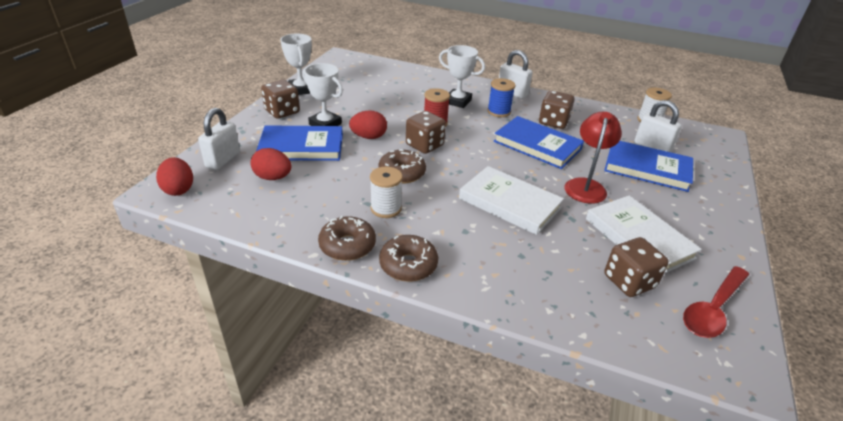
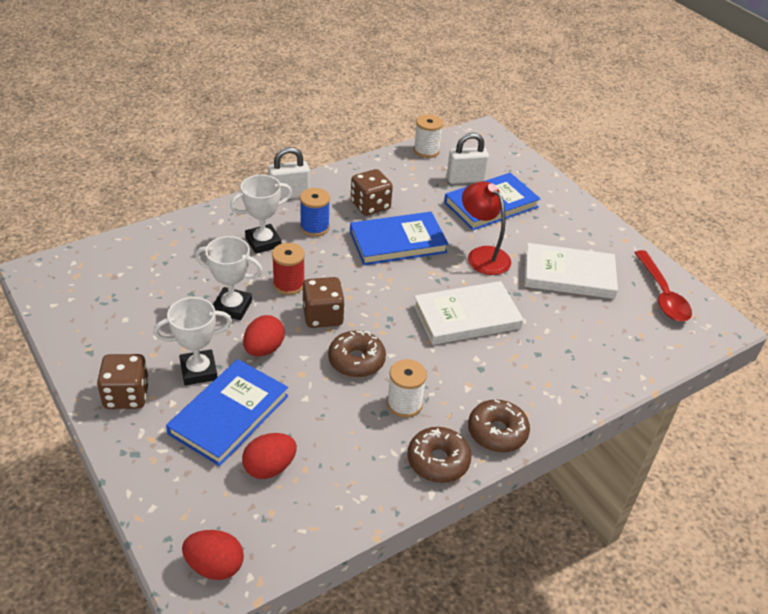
camera: 55 degrees left, 5 degrees up
white padlock [198,108,240,170] -> none
white trophy [280,34,312,95] -> white trophy moved to [195,236,263,320]
brown dice [604,237,669,297] -> none

